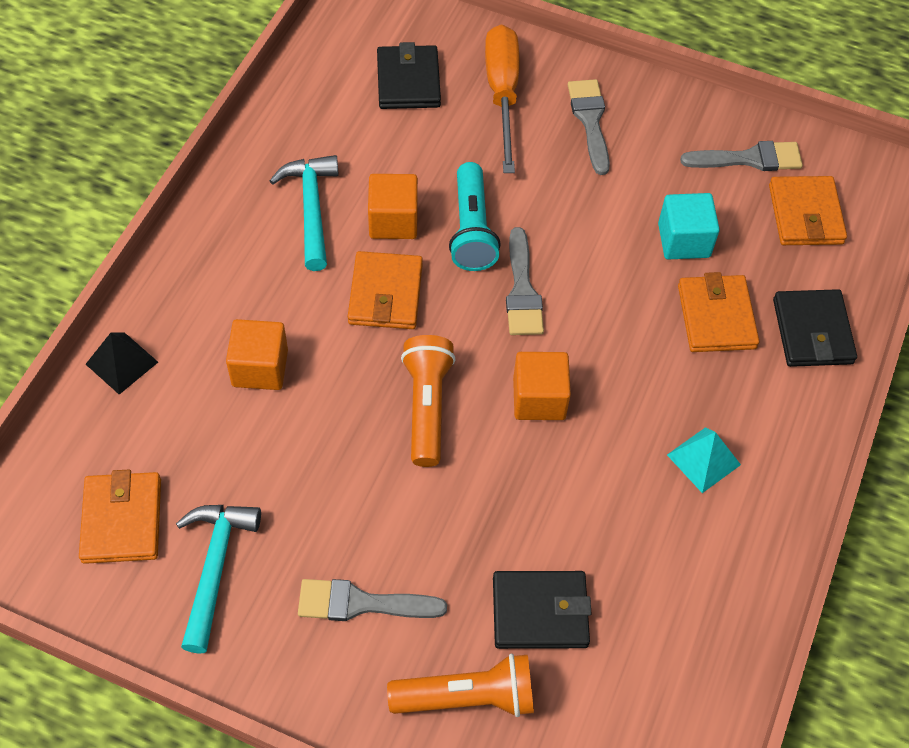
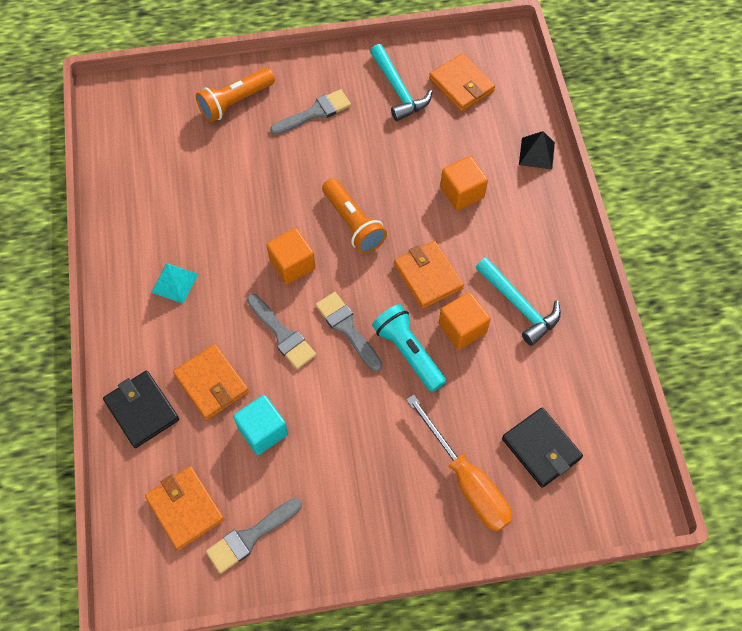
camera: 150 degrees right, 5 degrees up
black wallet [493,571,591,649] -> none
grey brush [568,79,610,175] -> grey brush moved to [247,294,317,370]

